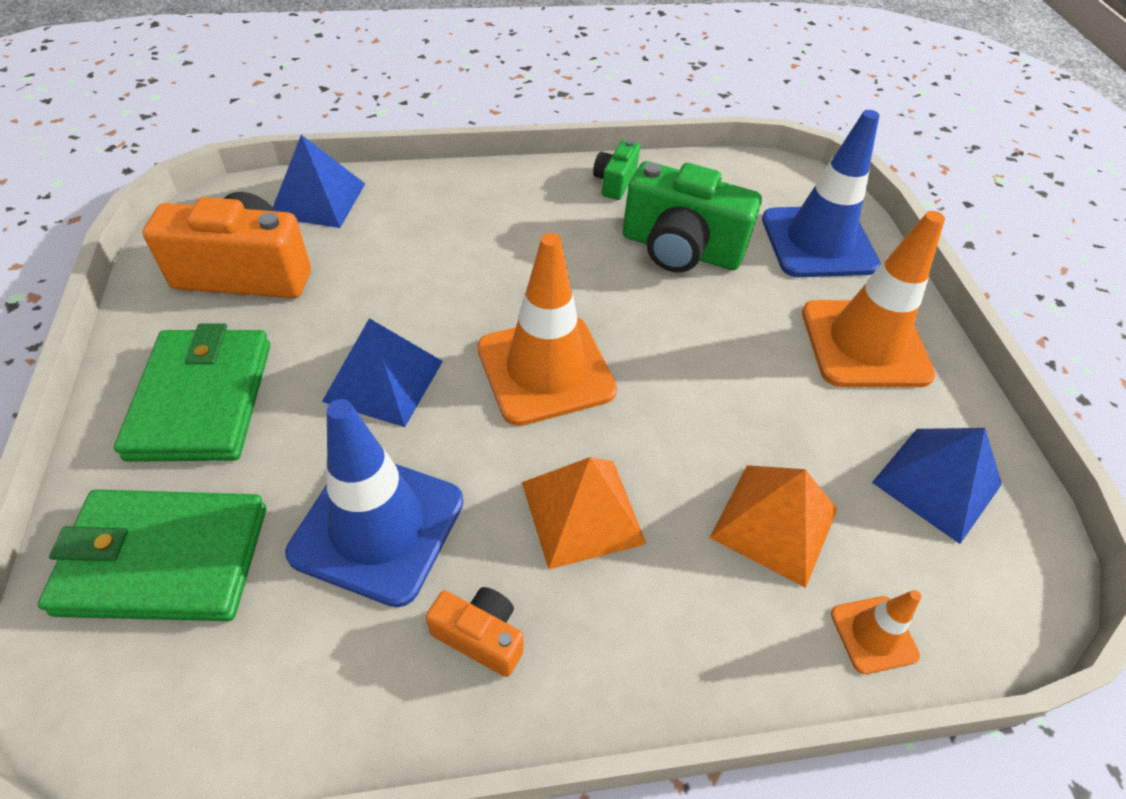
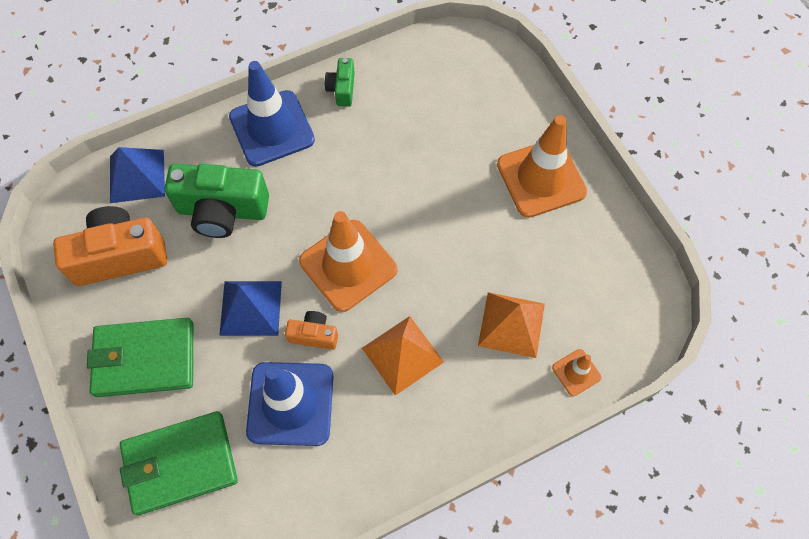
camera: 15 degrees left, 15 degrees up
green wallet [114,323,270,462] -> green wallet turned 75 degrees counterclockwise [87,318,193,397]
orange camera [426,587,524,677] -> orange camera moved to [285,311,338,350]
green camera [622,161,762,272] -> green camera moved to [164,164,269,238]
blue traffic cone [762,110,881,277] -> blue traffic cone moved to [229,61,315,167]
blue pyramid [872,428,1002,544] -> none

